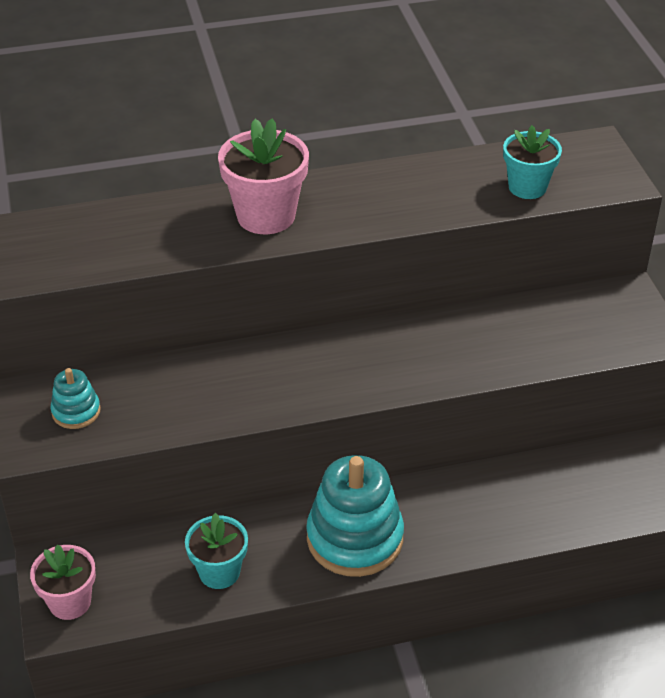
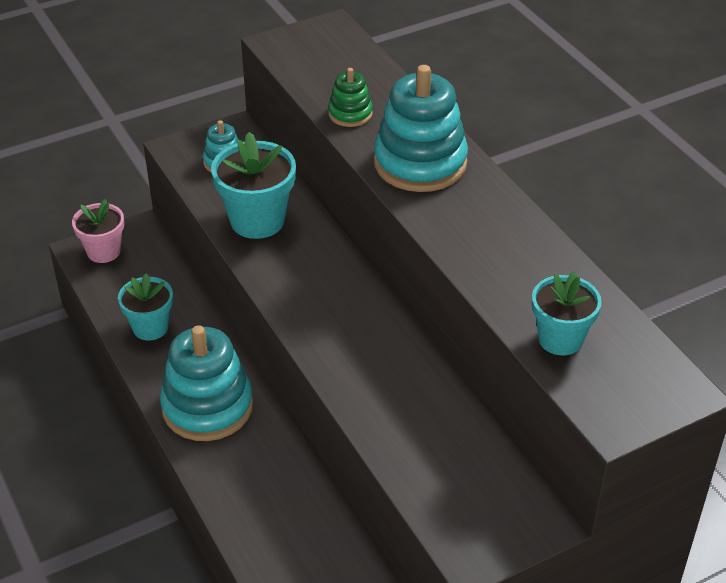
camera: 75 degrees right, 0 degrees up
pink flower pot [218,118,309,234] -> turquoise stacking toy [374,65,468,192]
none -> turquoise flower pot [211,132,296,239]
none -> green stacking toy [328,68,373,127]

